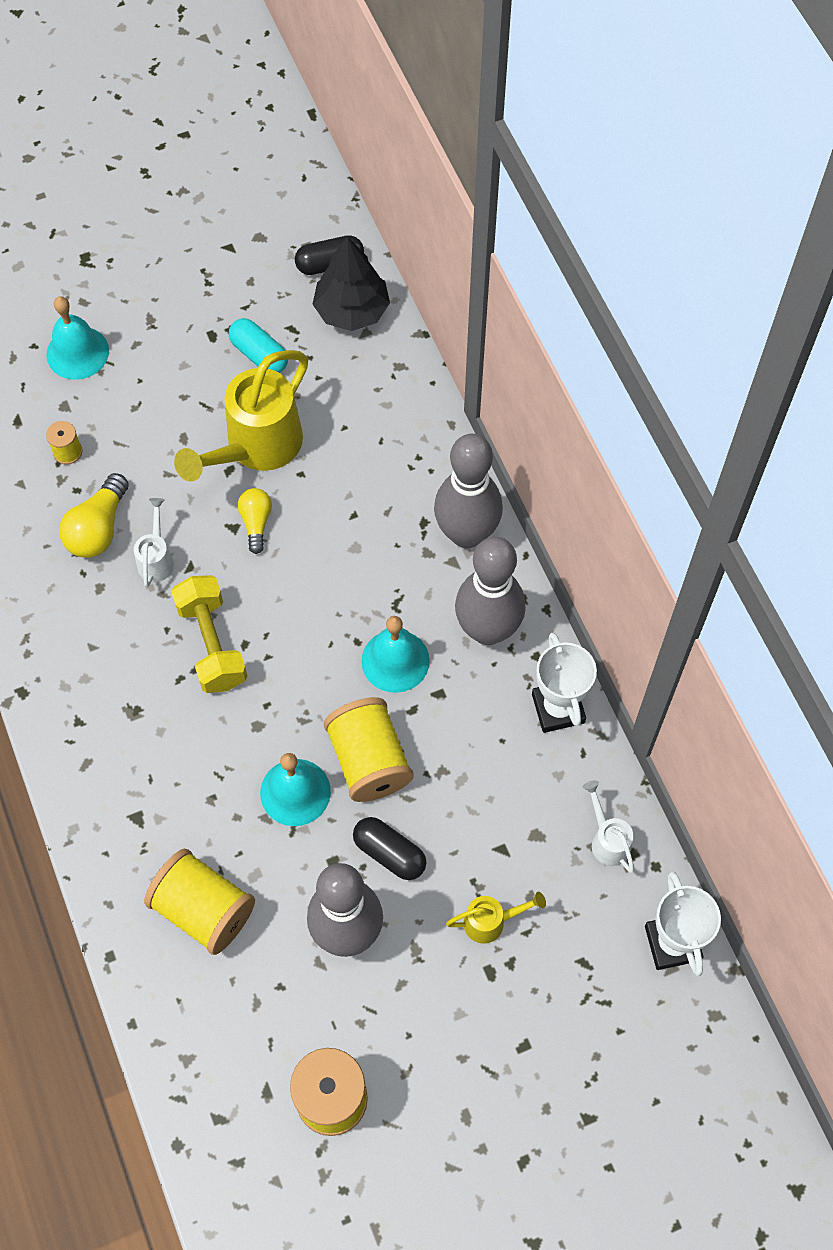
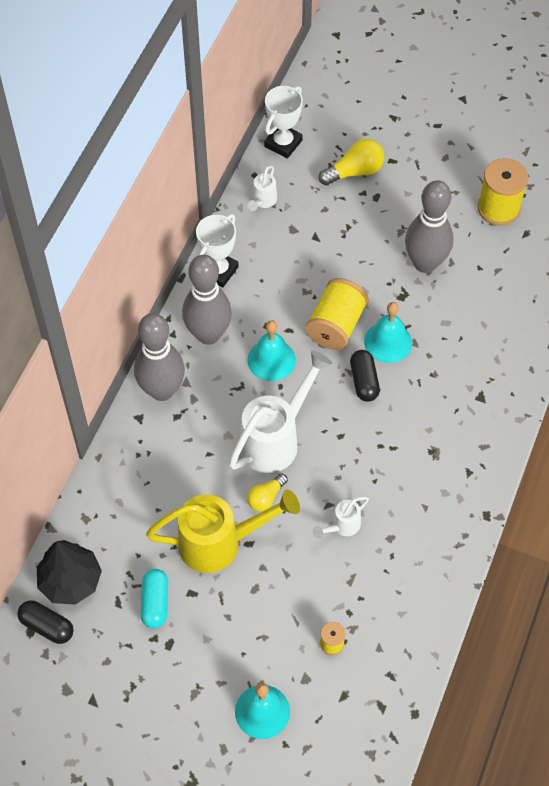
camera: 135 degrees left, 5 degrees down
yellow light bulb [59,473,129,558] -> yellow light bulb moved to [319,139,384,185]
yellow spool [144,849,255,955] -> none
yellow dumbbell [171,575,248,693] -> none
black capsule [353,817,427,880] -> black capsule moved to [350,350,380,402]
yellow watering can [446,892,546,944] -> none
none -> white watering can [229,350,333,473]

